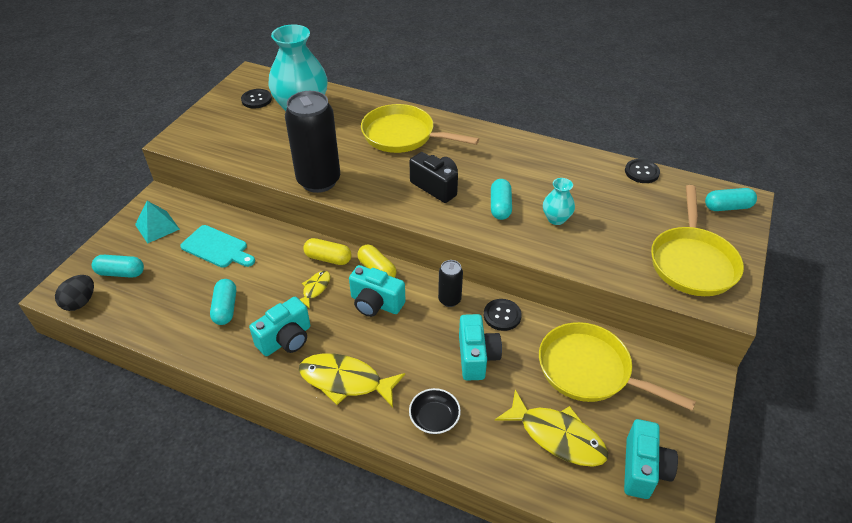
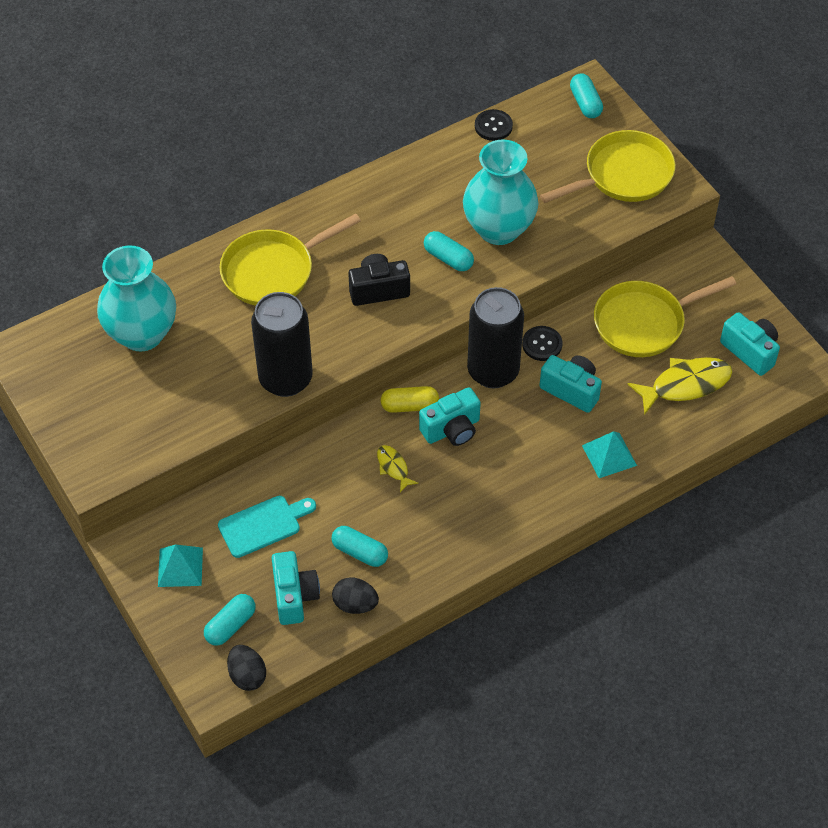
camera: 55 degrees left, 10 degrees up
black button [241,89,272,108] -> none
turquoise camera [249,297,310,356] -> turquoise camera moved to [272,551,320,625]
yellow fish [299,353,405,407] -> none
yellow capsule [303,238,352,265] -> none
black bowl [409,388,461,434] -> turquoise pyramid [582,431,637,478]
black can [438,260,463,307] -> black can [467,287,524,388], size x2.07
turquoise vase [543,178,575,225] -> turquoise vase [463,139,538,245], size x2.15
yellow pan [651,185,744,296] -> yellow pan turned 75 degrees counterclockwise [540,130,676,203]
turquoise capsule [705,188,757,211] -> turquoise capsule turned 45 degrees counterclockwise [570,73,603,118]
none -> black egg [332,578,379,614]

